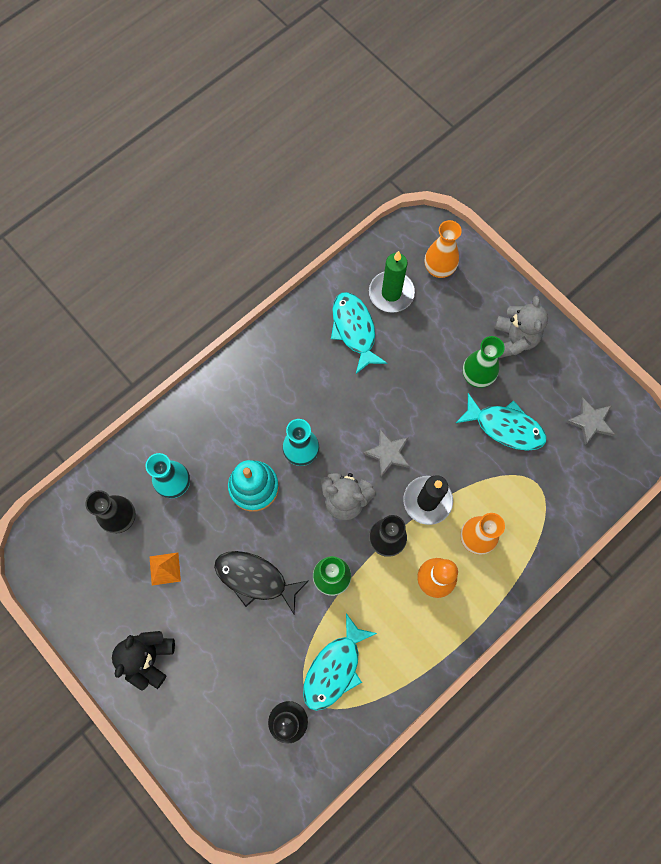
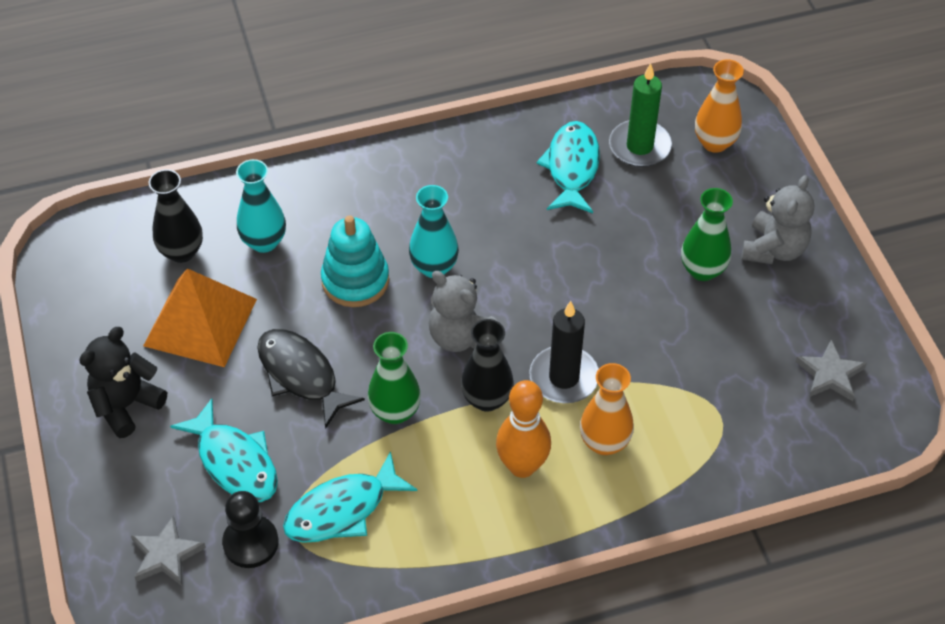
camera: 25 degrees right, 20 degrees down
orange pyramid [149,552,181,585] -> orange pyramid [143,268,257,367], size x2.22
grey star [363,429,410,477] -> grey star moved to [131,515,206,586]
turquoise fish [456,393,547,451] -> turquoise fish moved to [170,398,278,502]

